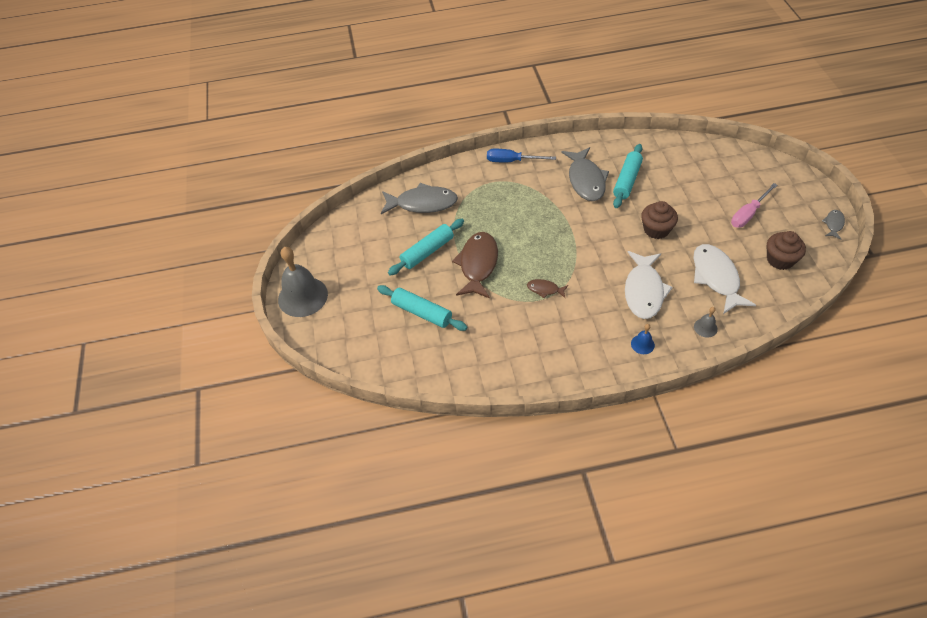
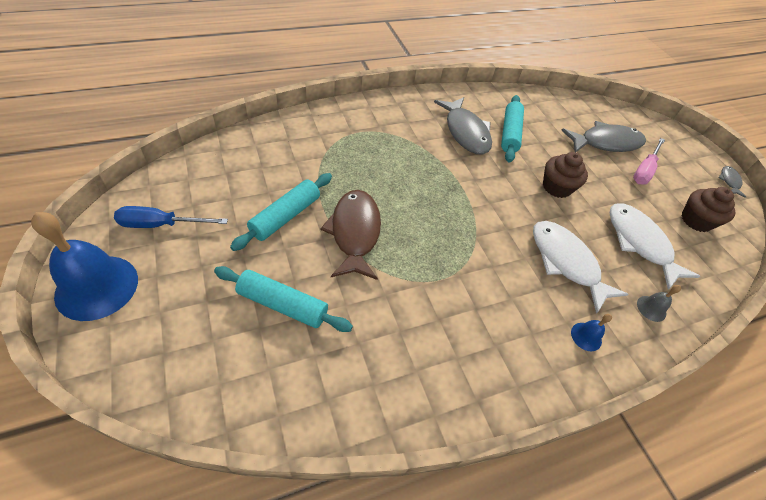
camera: 20 degrees left, 0 degrees up
grey bell [278,247,328,317] -> blue bell [31,212,138,321]
grey fish [381,183,458,214] -> grey fish moved to [561,121,646,152]
blue screwdriver [487,149,556,162] -> blue screwdriver moved to [114,206,228,228]
brown fish [527,279,568,298] -> none
white fish [625,251,673,319] -> white fish turned 150 degrees clockwise [533,221,628,314]

